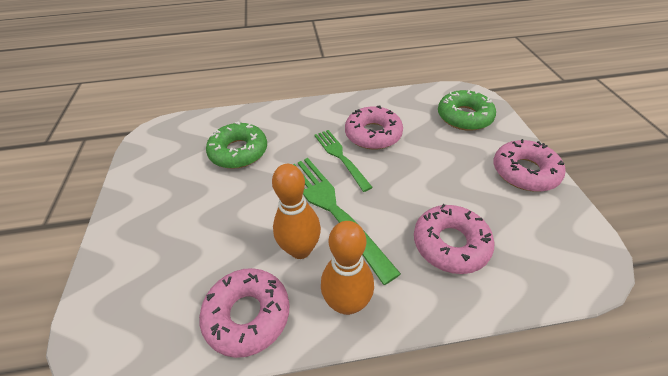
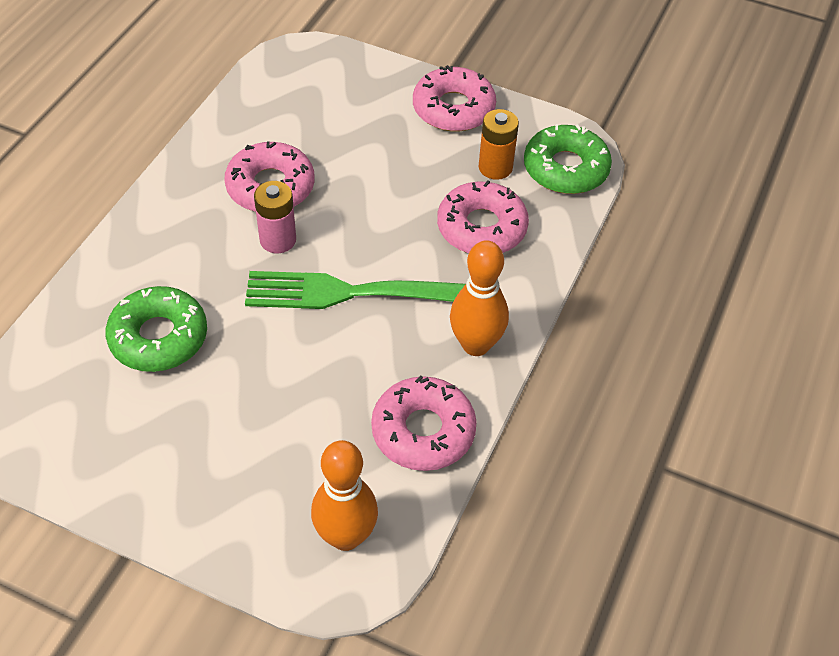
camera: 60 degrees left, 5 degrees up
orange bowling pin [272,164,321,259] -> orange bowling pin moved to [311,440,378,551]
green fork [314,130,373,192] -> pink battery [254,181,296,253]
green donut [438,90,496,131] -> green donut moved to [524,124,612,194]
none -> orange battery [479,109,519,180]

